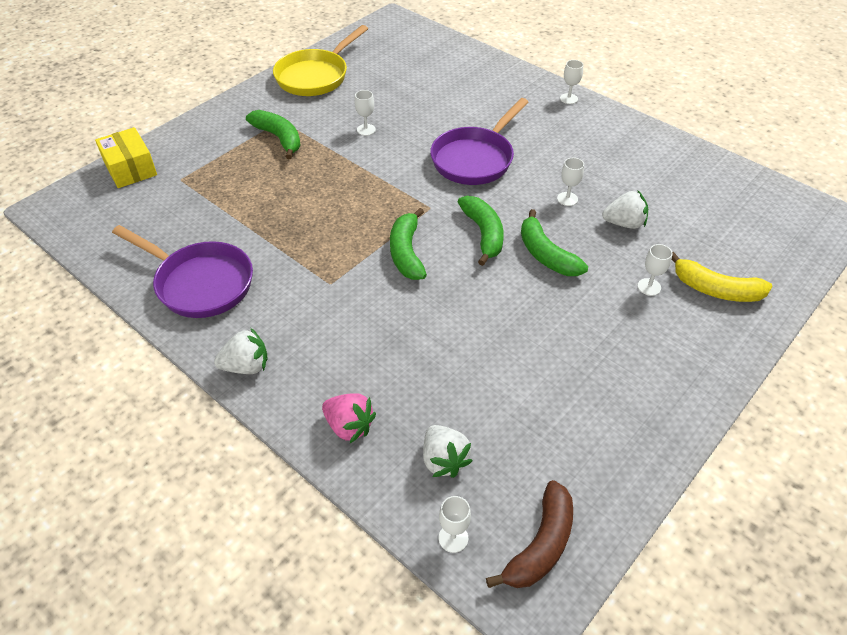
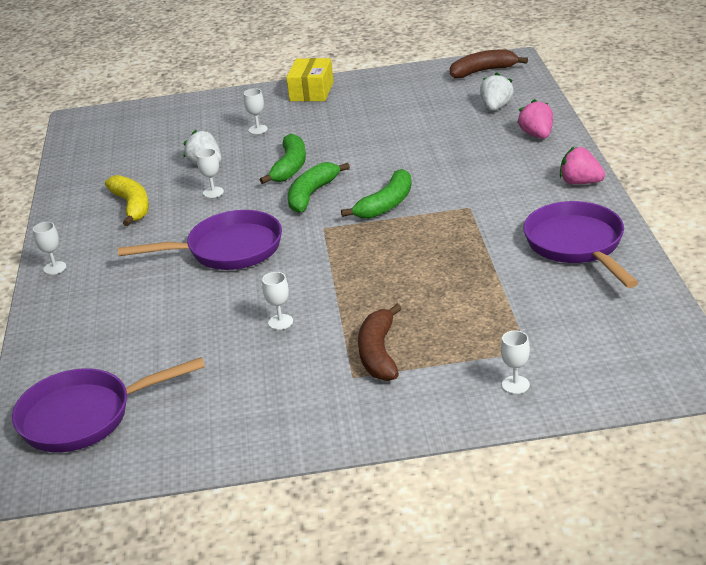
camera: 135 degrees left, 15 degrees down
yellow box [95,127,157,188] -> yellow box moved to [286,58,334,101]
white strawberry [214,328,267,374] -> pink strawberry [560,147,605,184]
green banana [246,110,301,159] -> brown banana [358,304,402,381]
yellow pan [273,25,368,96] -> none
white goblet [439,496,471,553] -> white goblet moved to [501,330,530,394]
yellow banana [672,252,773,302] -> yellow banana moved to [105,175,149,226]
none -> purple pan [12,357,205,452]

